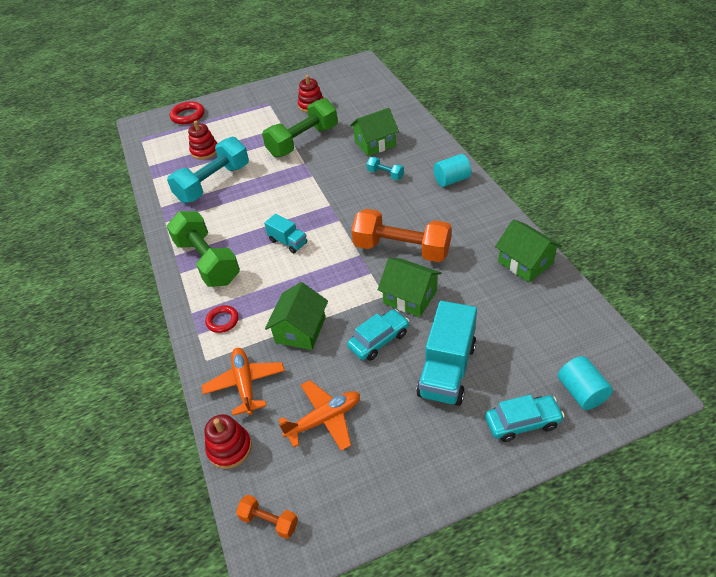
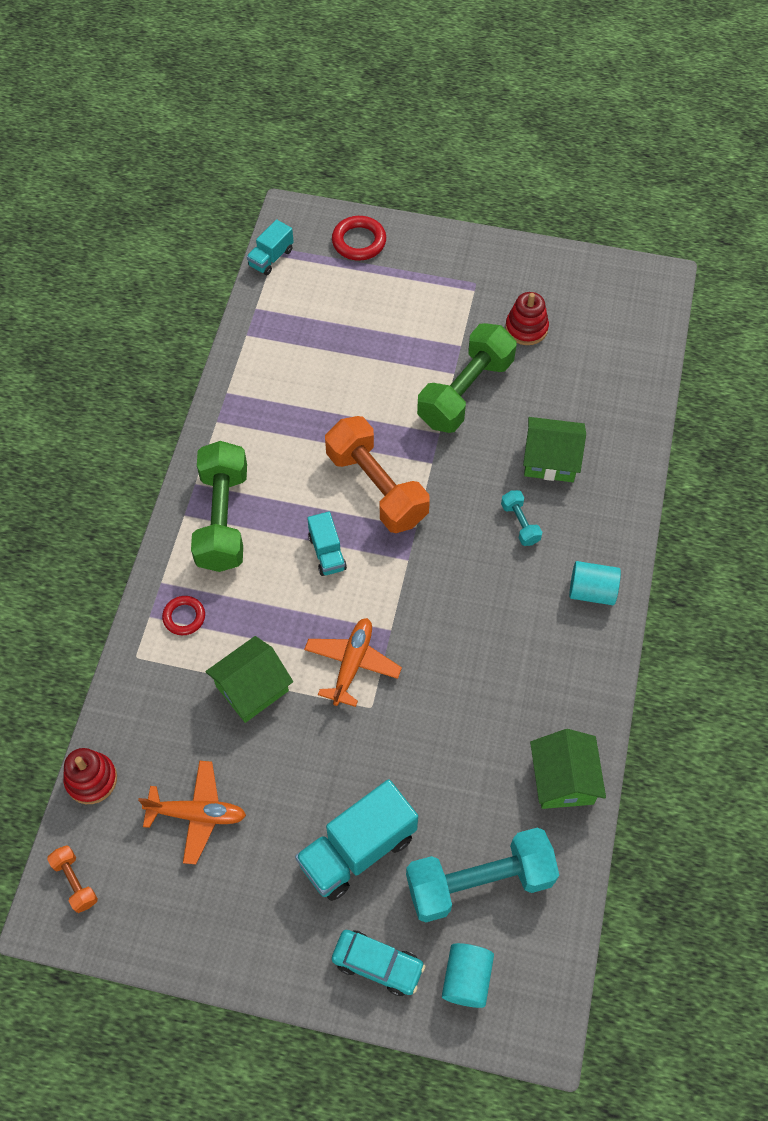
camera: 30 degrees right, 15 degrees up
turquoise dumbbell [167,137,249,203] -> turquoise dumbbell moved to [406,827,559,922]
red stacking toy [188,121,217,160] -> none
orange plane [202,348,285,416] -> orange plane moved to [304,618,402,707]
green dumbbell [262,98,338,157] -> green dumbbell turned 45 degrees counterclockwise [417,323,517,433]
turquoise car [347,309,409,361] -> none
orange dumbbell [352,209,452,262] -> orange dumbbell moved to [325,416,430,533]
green house [378,258,442,317] -> none
none -> turquoise truck [247,219,294,275]

